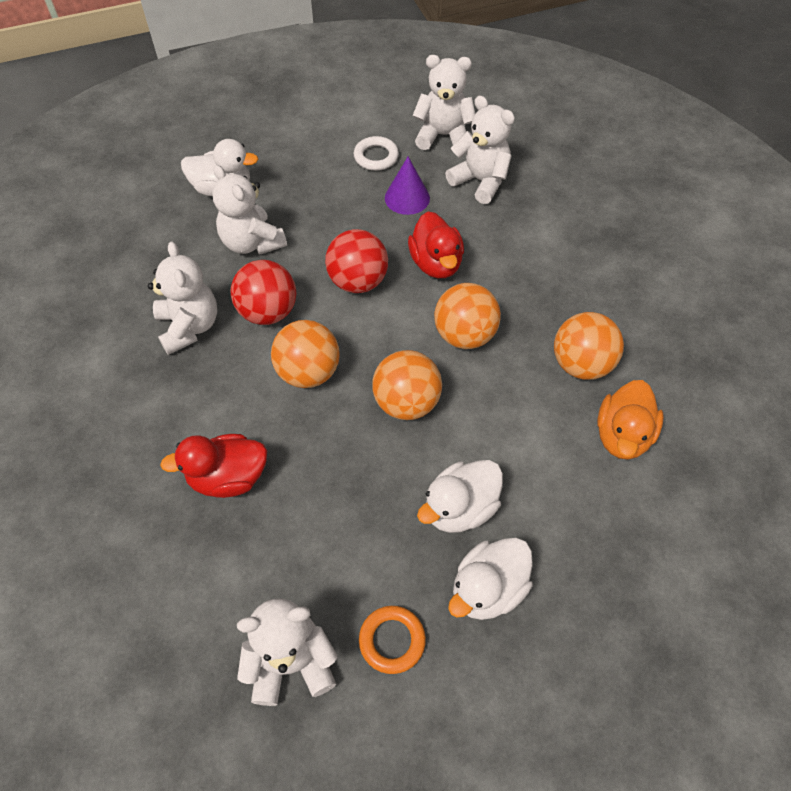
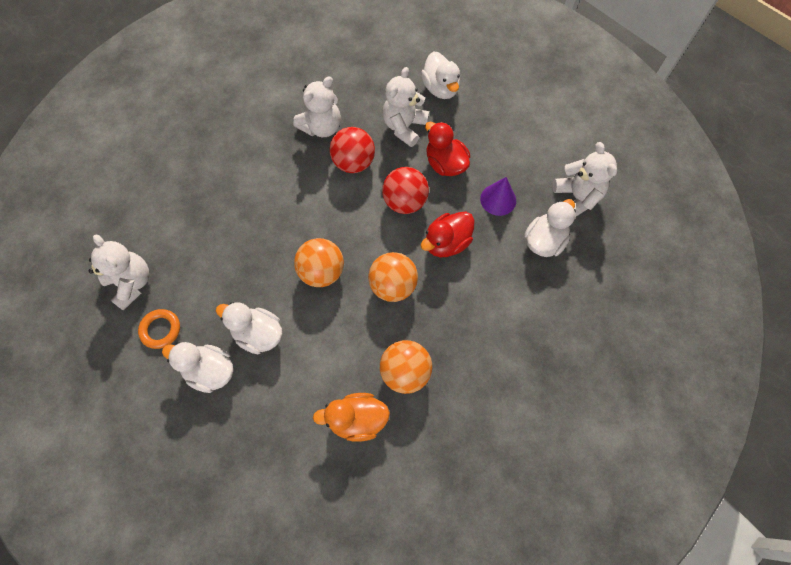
camera: 65 degrees right, 10 degrees up
red duck [160,434,267,498] -> red duck moved to [425,122,470,176]
orange ball [271,320,340,388] -> none
white ring [354,136,399,171] -> none
white teddy bear [445,96,515,204] -> white duck [524,199,576,257]

